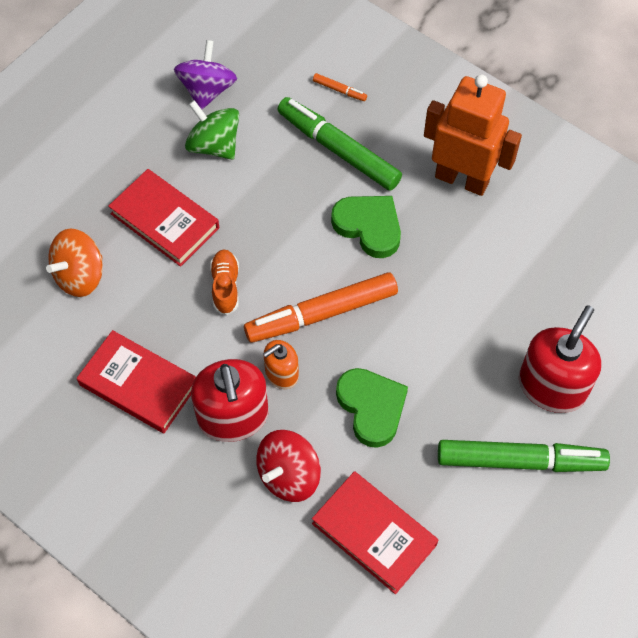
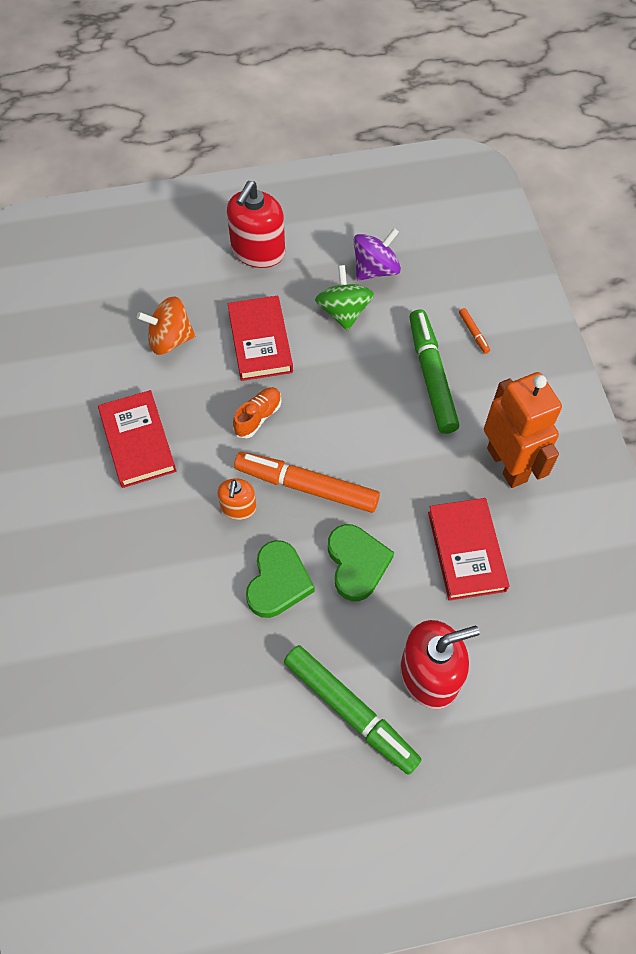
camera: 40 degrees right, 0 degrees up
red soap dispenser [191,359,269,442] -> red soap dispenser moved to [227,181,285,268]
red spinning top [256,430,321,502] -> none
orange soap dispenser [263,340,299,389] -> orange soap dispenser turned 90 degrees counterclockwise [218,478,256,520]
red book [312,471,438,594] -> red book moved to [428,498,510,601]
green heart [331,196,401,258] -> green heart moved to [328,524,394,601]

